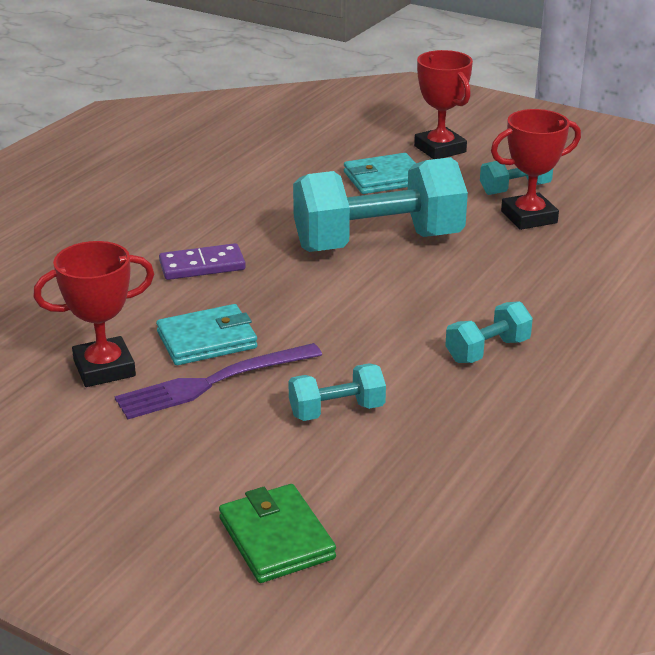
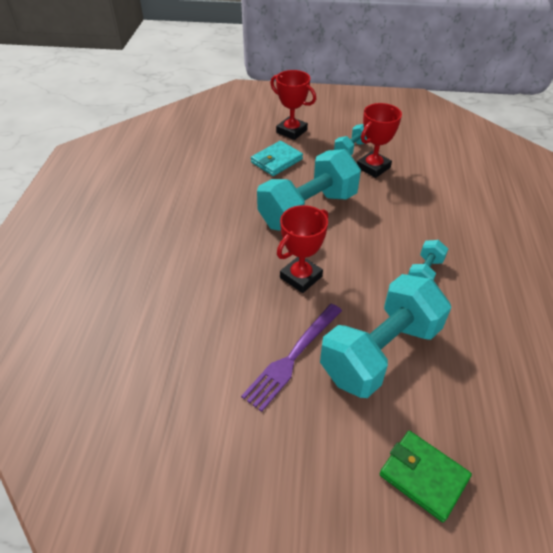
camera: 25 degrees left, 15 degrees up
red trophy [33,241,154,387] -> red trophy moved to [277,205,328,293]
turquoise wallet [156,304,257,365] -> none
purple domino [159,243,246,280] -> none
turquoise dumbbell [288,363,386,421] -> turquoise dumbbell [320,274,451,398], size x2.18

